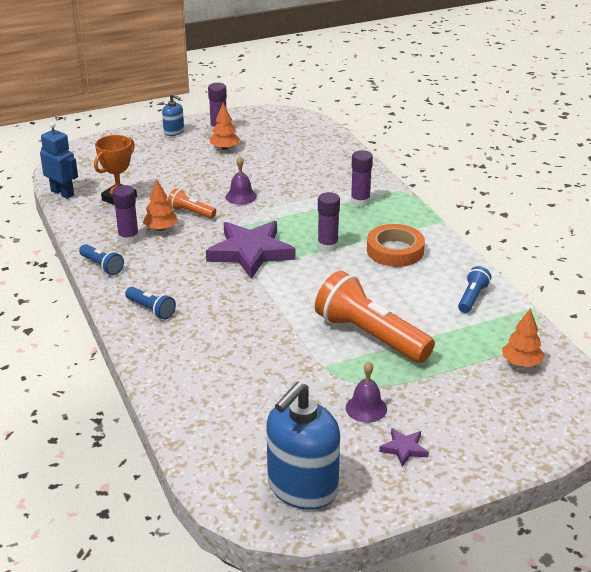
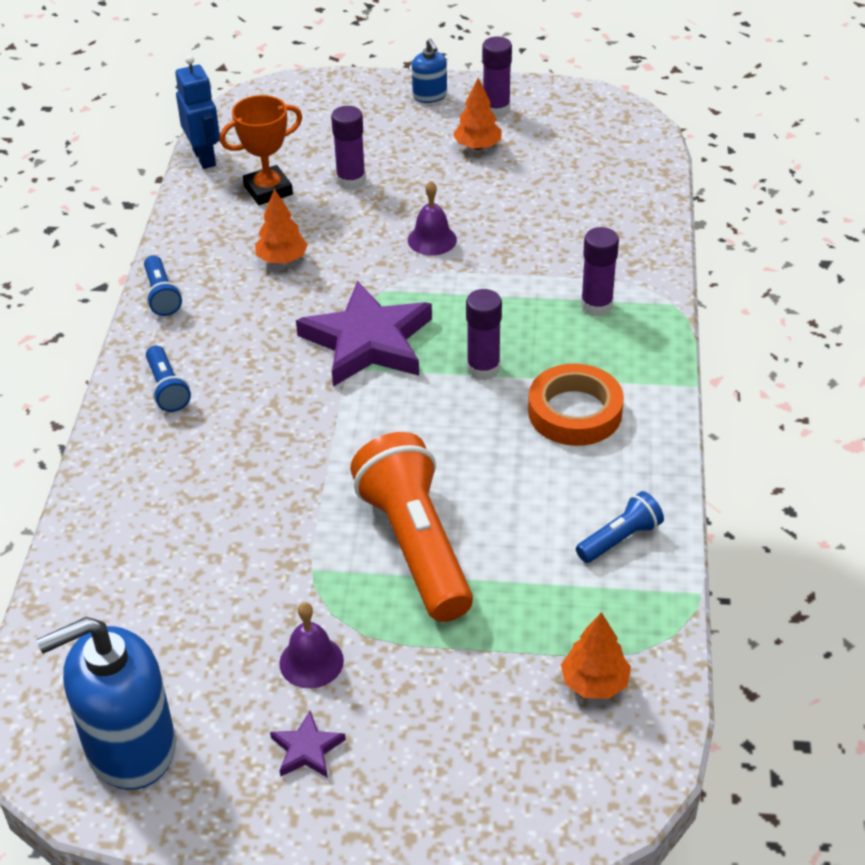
camera: 30 degrees right, 10 degrees up
purple glue stick [113,185,139,244] -> purple glue stick moved to [331,106,366,190]
orange flashlight [168,188,216,219] -> none

